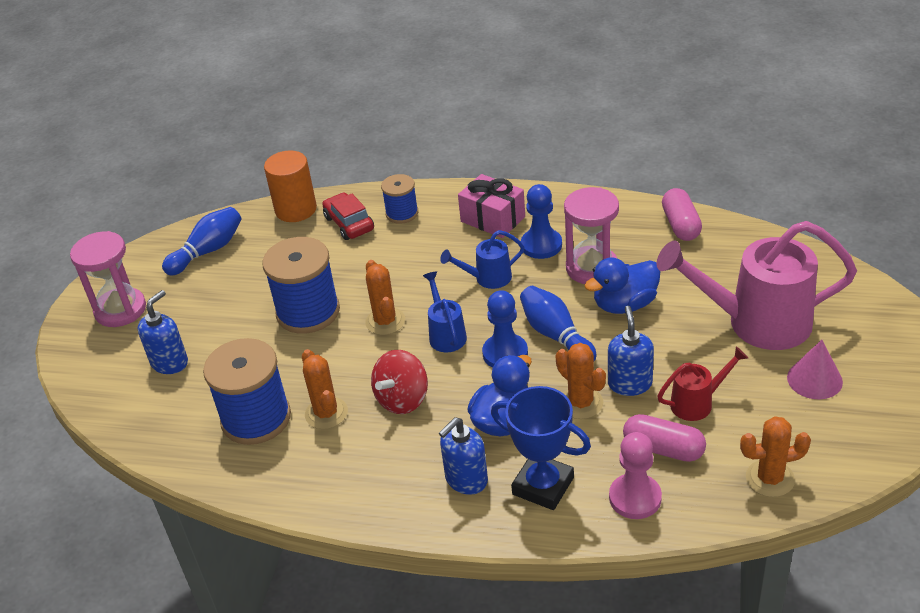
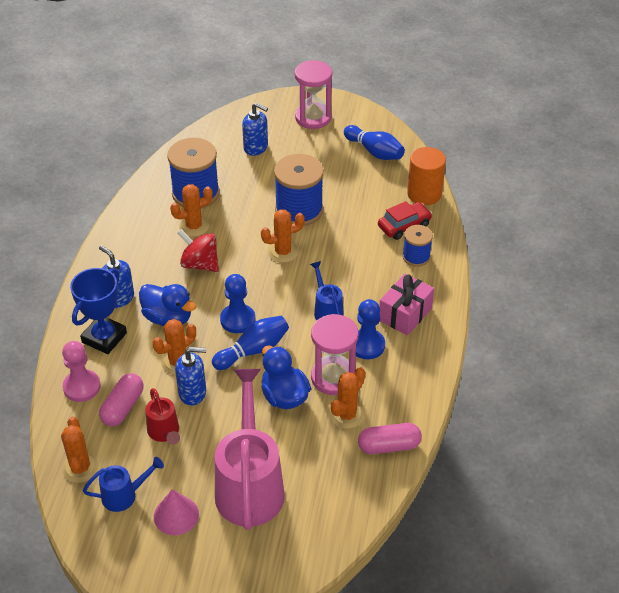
camera: 85 degrees right, 5 degrees up
blue watering can [423,271,467,352] -> blue watering can moved to [83,457,164,512]
none -> orange cactus [330,367,365,429]

